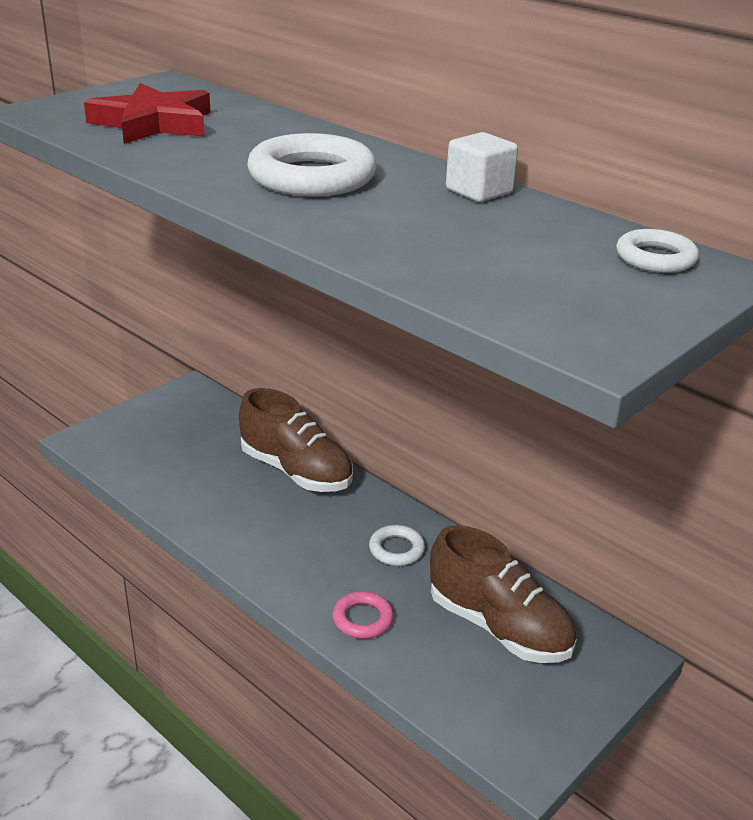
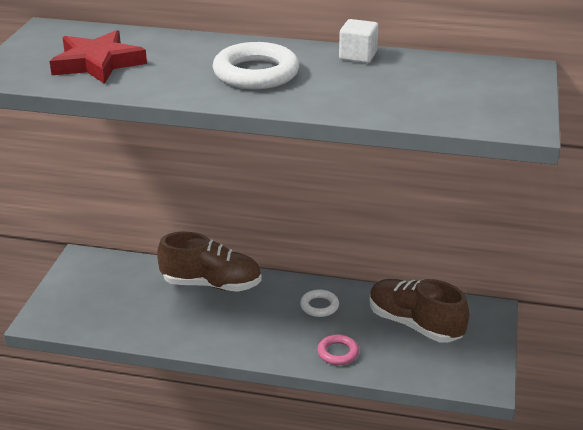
camera: 30 degrees left, 0 degrees up
brown shoe [430,525,576,663] -> brown shoe turned 150 degrees counterclockwise [370,279,469,343]
white ring [616,229,699,273] -> none

